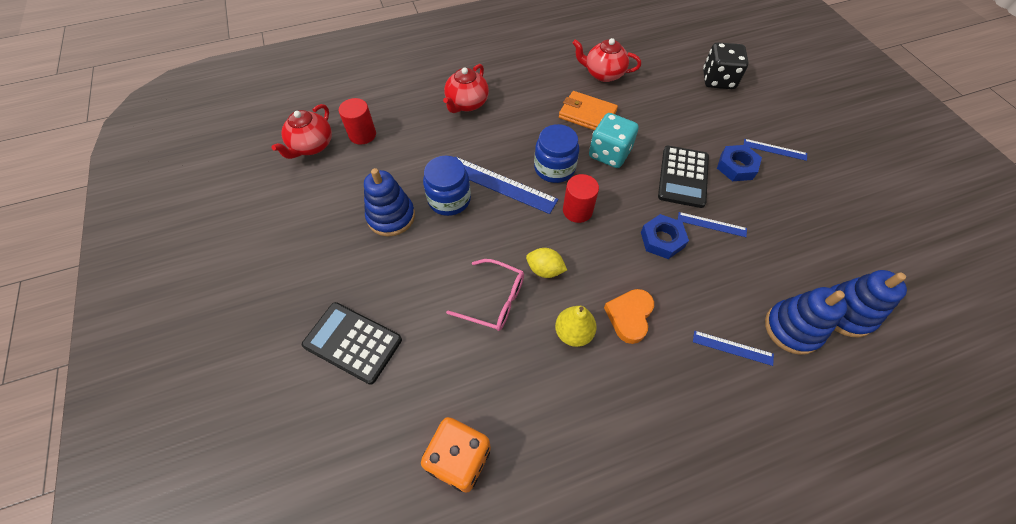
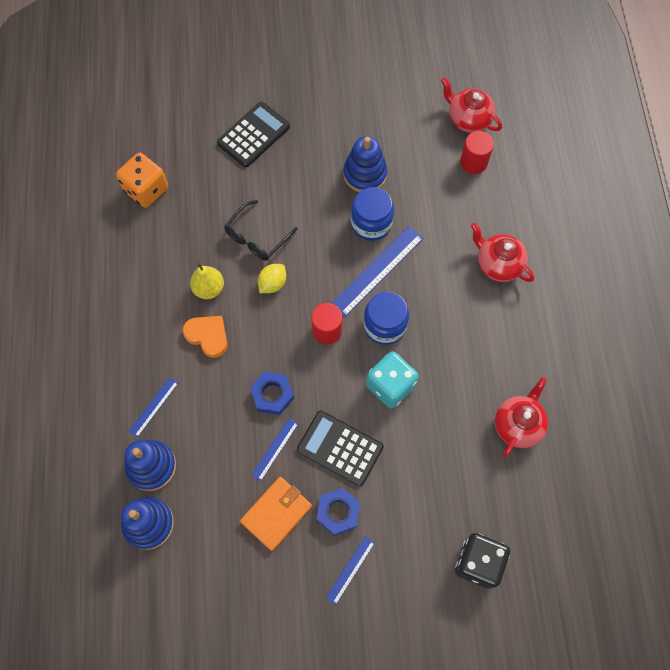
camera: 105 degrees right, 10 degrees up
pink glasses [446,259,524,331] -> black glasses [224,200,298,261]
orange wallet [559,91,618,130] -> orange wallet moved to [240,477,312,551]

